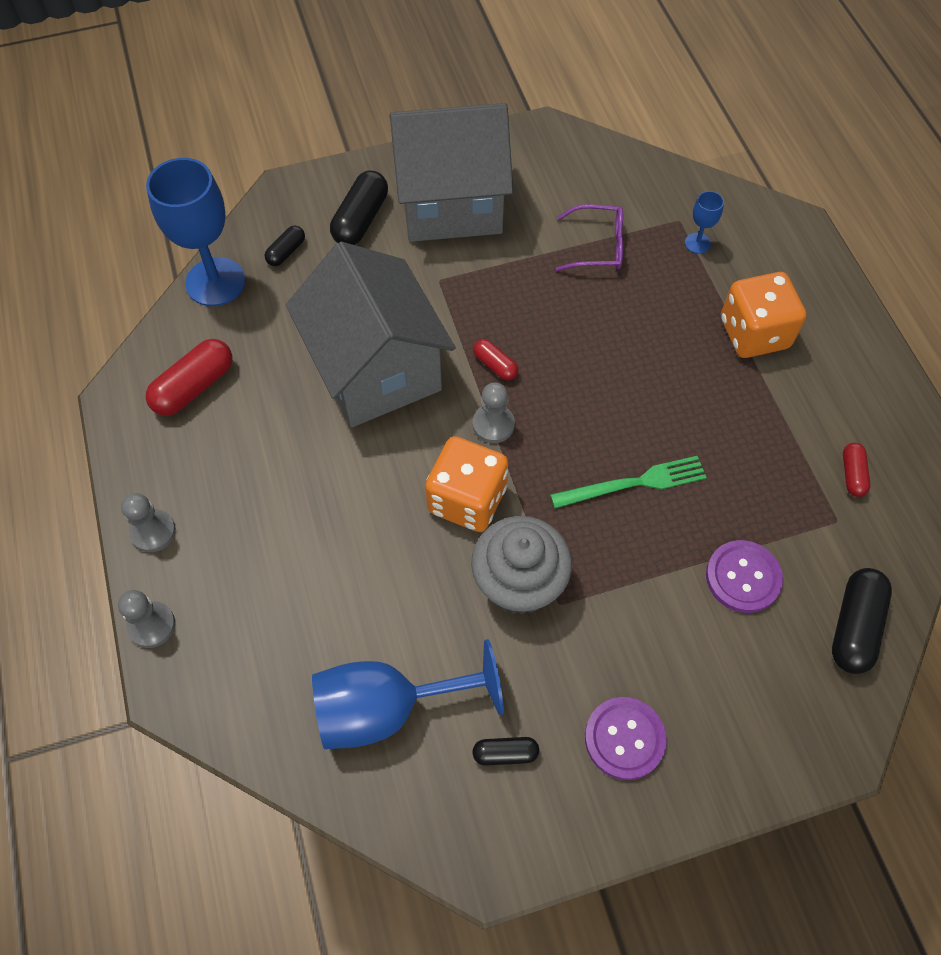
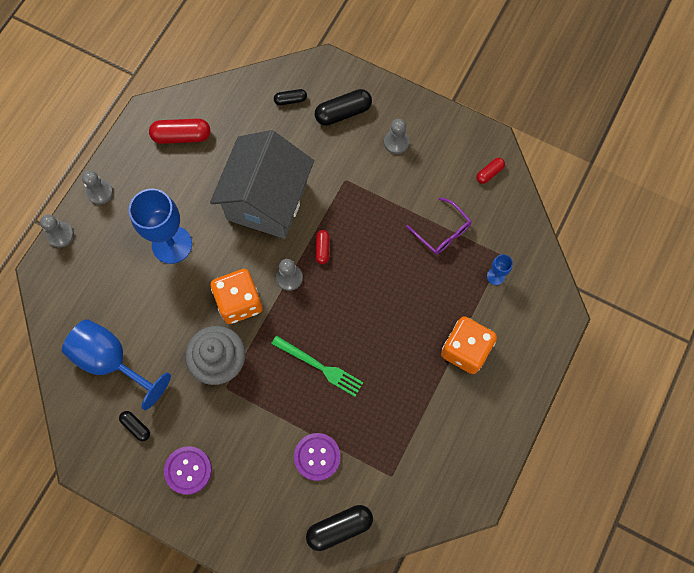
camera: 45 degrees right, 10 degrees up
blue goblet [146,158,245,306] -> blue goblet moved to [129,188,192,264]
grey house [390,103,513,242] -> grey pawn [384,119,409,154]
red capsule [843,443,871,497] -> red capsule moved to [476,158,505,184]

